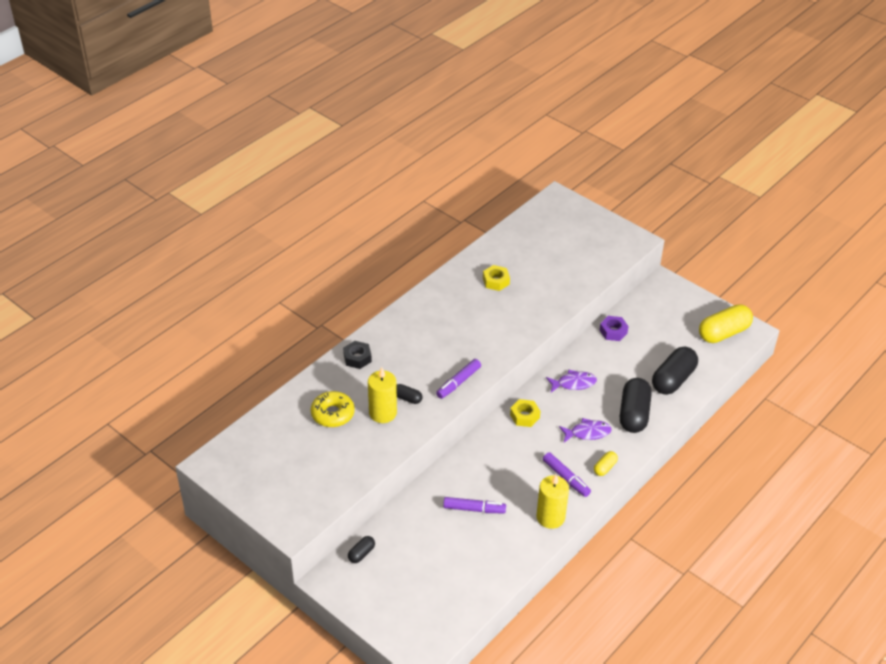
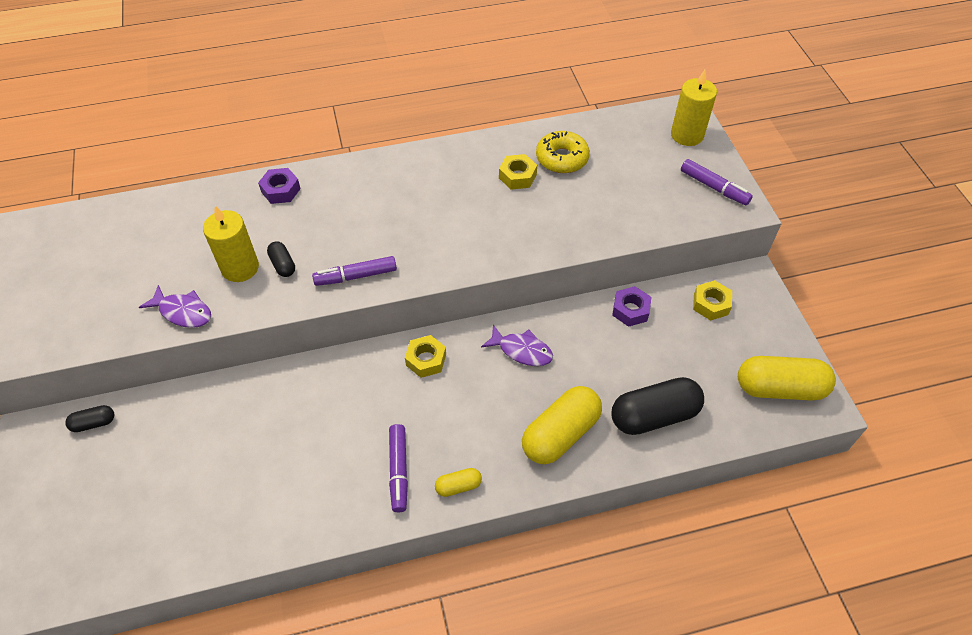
camera: 35 degrees right, 10 degrees up
yellow donut [311,391,354,427] -> yellow donut moved to [536,131,590,173]
black nut [343,341,372,369] -> purple nut [258,168,301,204]
purple marker [443,497,506,513] -> purple marker moved to [681,159,753,205]
yellow candle [537,474,569,529] -> yellow candle moved to [671,70,717,146]
purple fish [559,418,612,443] -> purple fish moved to [139,285,211,328]
black capsule [620,378,652,433] -> yellow capsule [522,386,602,464]
none -> yellow nut [693,280,732,321]

